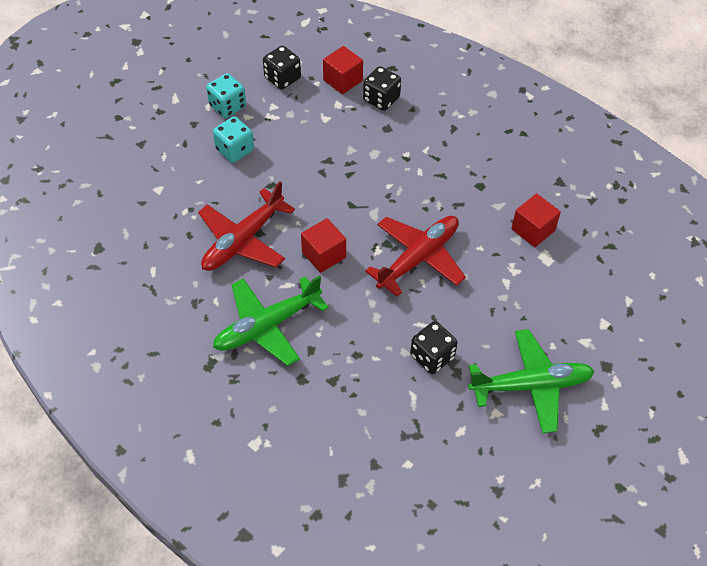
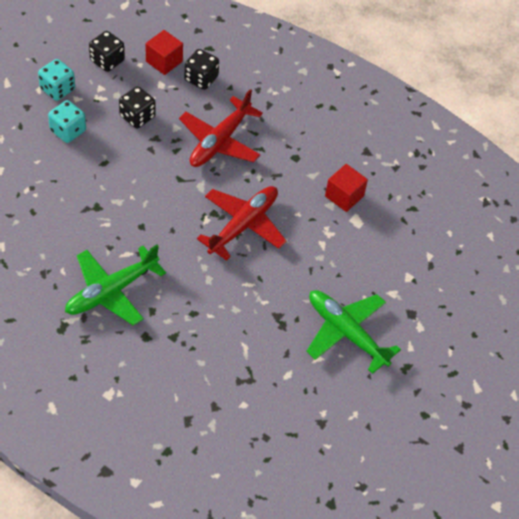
camera: 10 degrees left, 0 degrees up
red plane [198,181,295,271] -> red plane moved to [179,89,263,167]
red cube [301,218,346,273] -> none
black dice [410,321,457,374] -> black dice moved to [119,86,155,129]
green plane [468,329,595,433] -> green plane turned 120 degrees counterclockwise [306,290,401,374]

